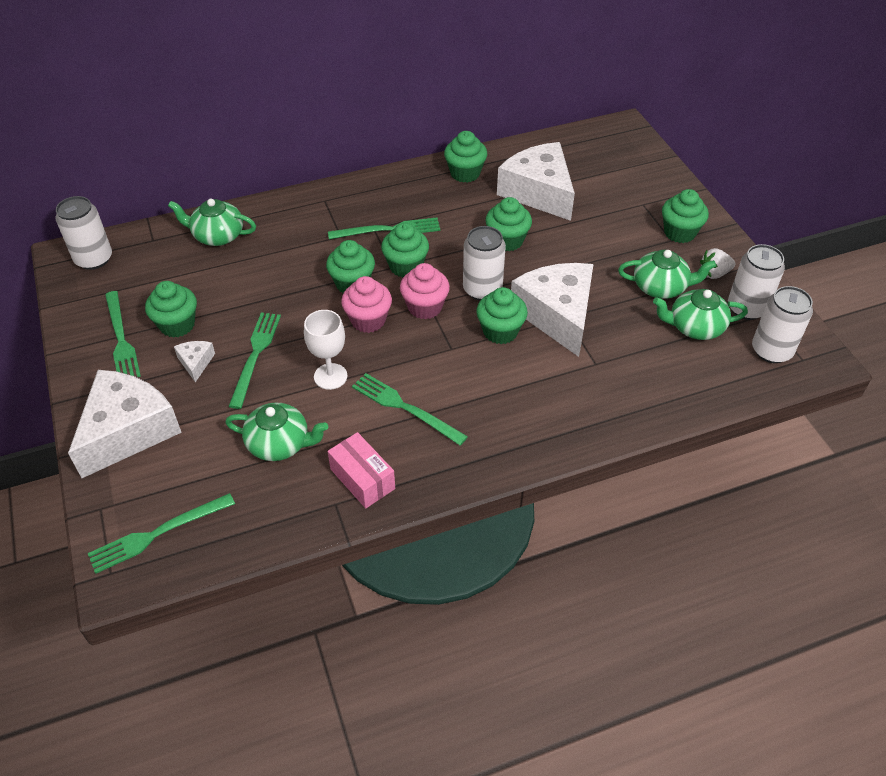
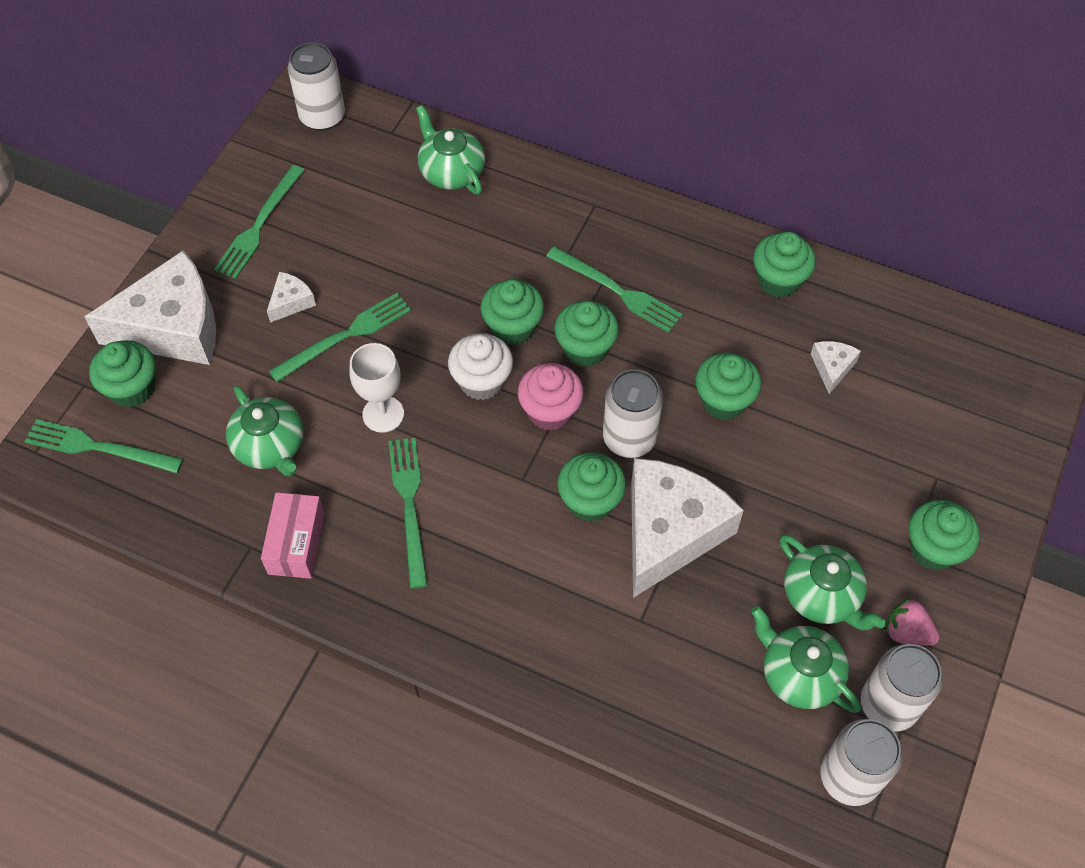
camera: 45 degrees right, 10 degrees up
green cupcake [145,281,197,338] -> green cupcake moved to [89,340,156,408]
pink cupcake [341,276,392,333] -> white cupcake [448,333,513,400]
white cheese [497,142,575,221] -> white cheese [811,341,861,394], size x0.42
white strawberry [700,248,735,279] -> pink strawberry [886,598,939,646]

